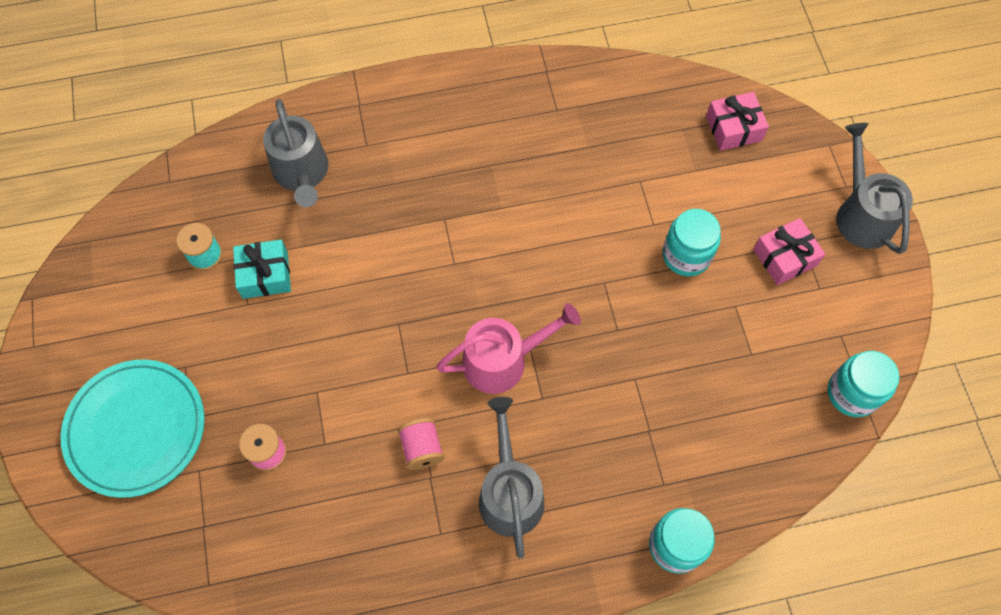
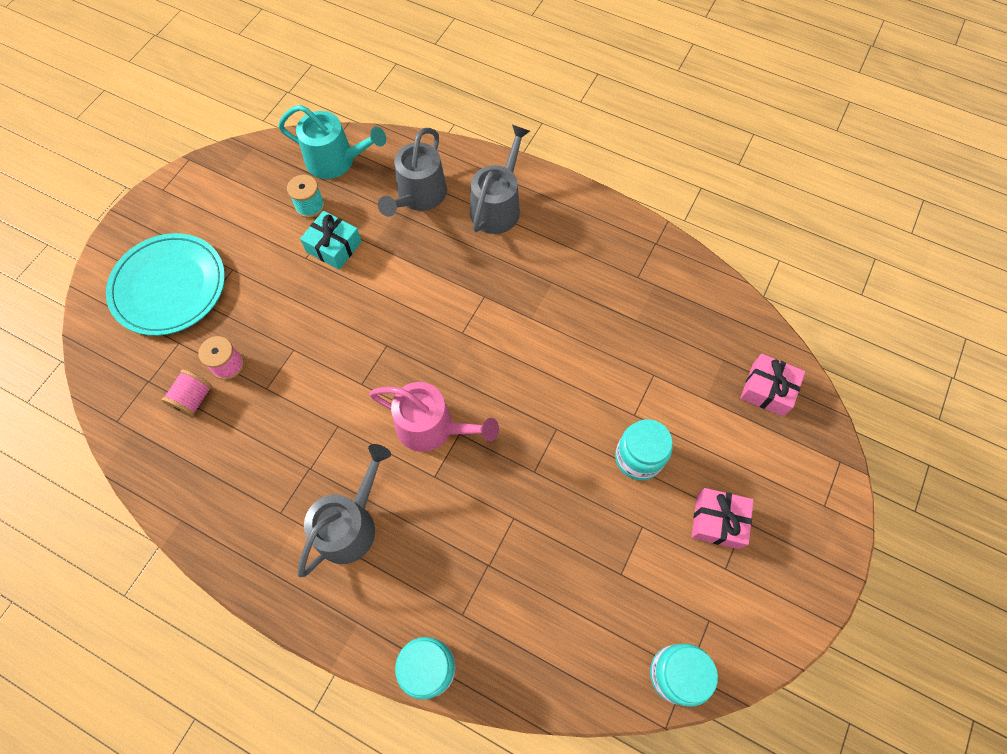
camera: 40 degrees right, 0 degrees up
pink spool [397,418,444,470] -> pink spool moved to [162,370,212,417]
grey watering can [836,123,913,254] -> grey watering can moved to [470,125,530,234]
none -> turquoise watering can [278,105,386,179]

